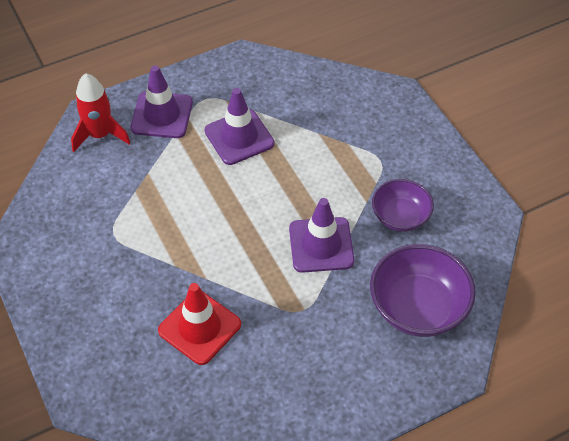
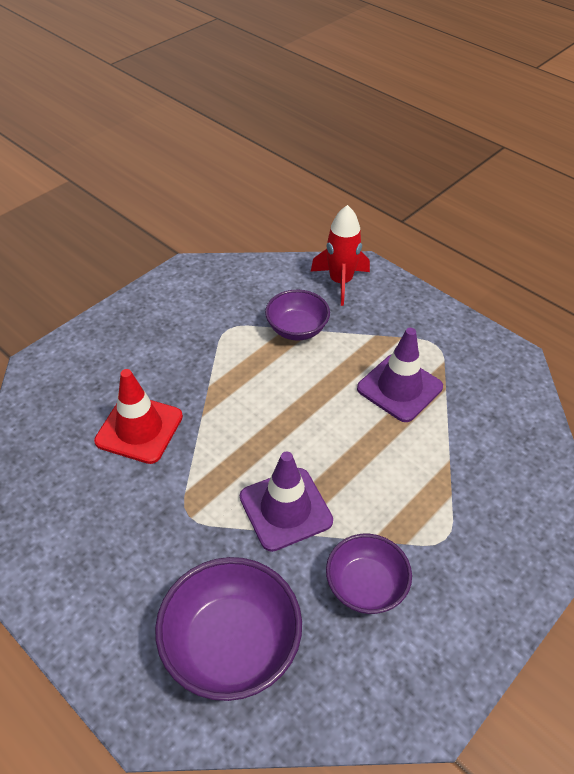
camera: 70 degrees right, 5 degrees down
purple traffic cone [131,65,193,138] -> none
none -> purple bowl [265,290,330,341]

